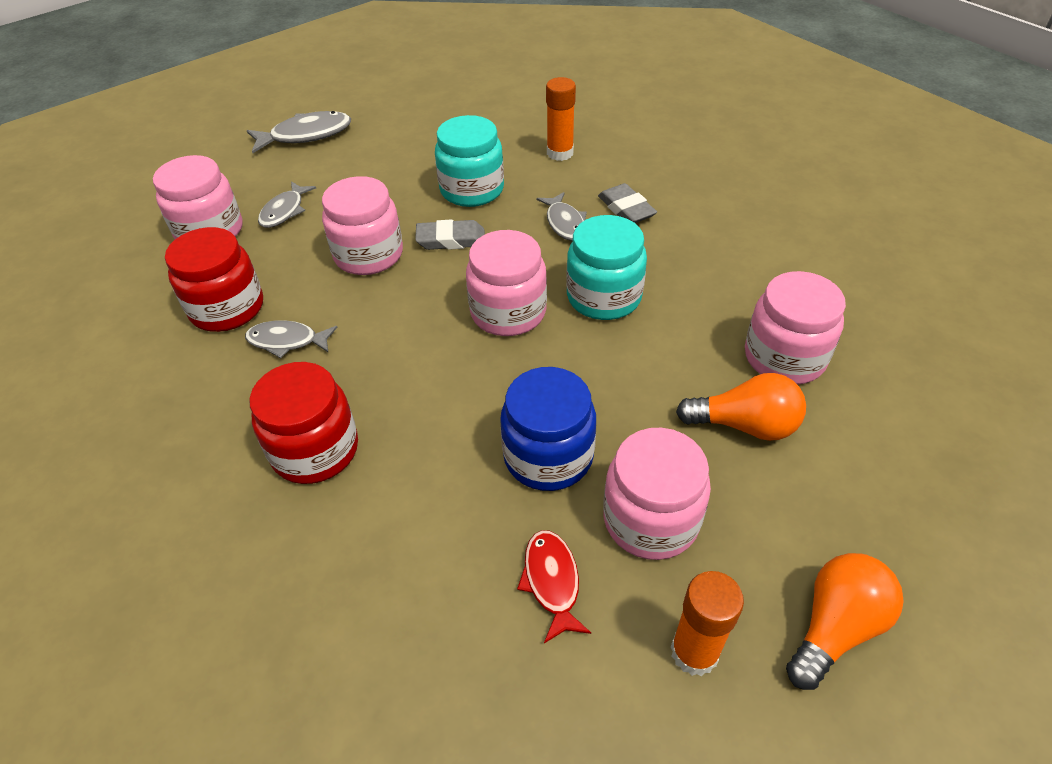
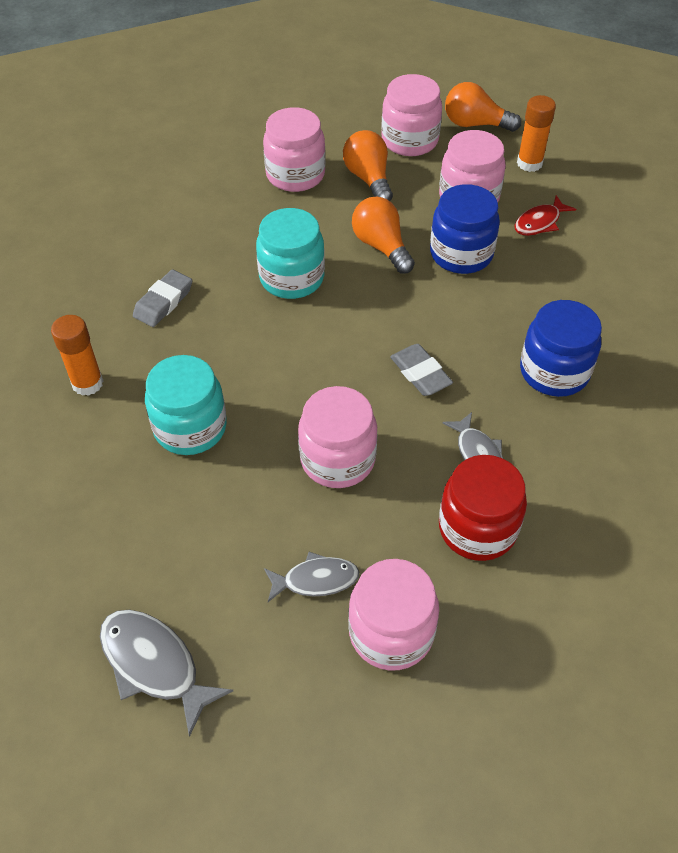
camera: 120 degrees left, 5 degrees up
red jar [249,362,358,484] -> blue jar [520,300,602,397]
grey eraser [415,220,485,250] -> grey eraser moved to [390,344,453,396]
pink jar [466,230,547,336] -> pink jar moved to [381,74,442,156]
grey fish [537,192,587,241] -> none
none -> orange light bulb [352,197,415,273]

